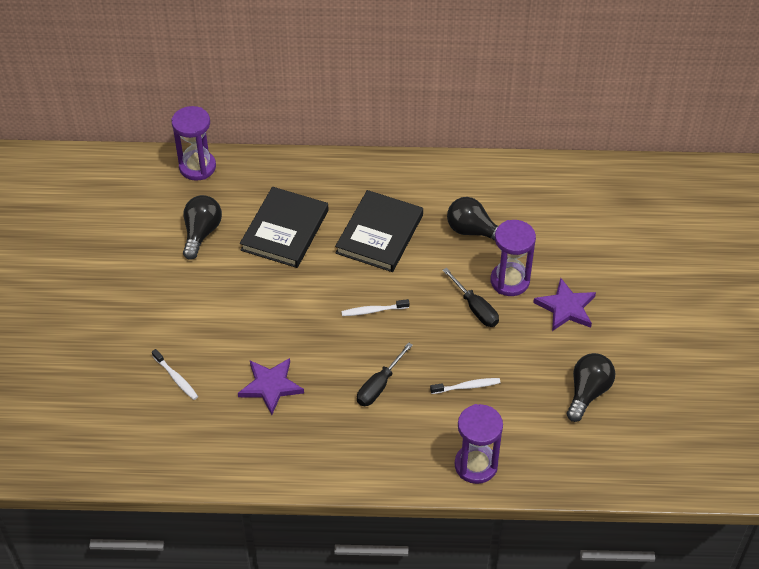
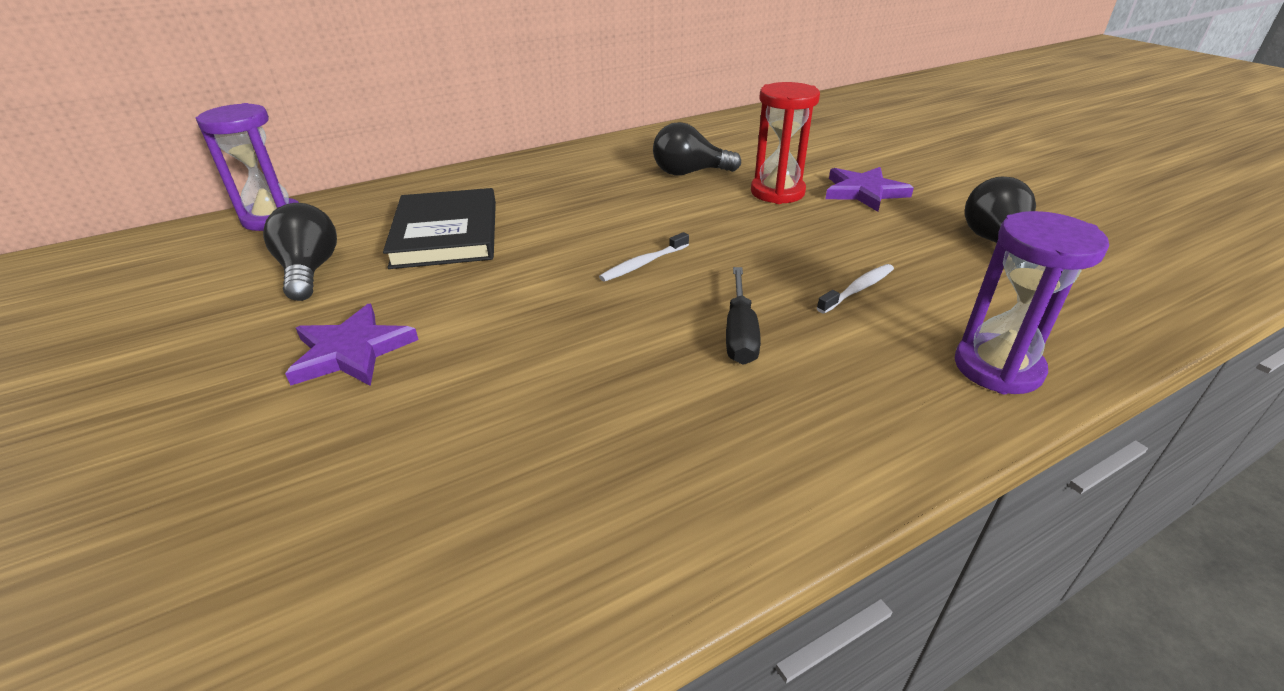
camera: 30 degrees left, 15 degrees down
white toothbrush [152,349,198,400] -> none
purple star [238,358,304,415] -> purple star moved to [285,304,418,386]
black book [335,190,423,272] -> none
black screwdriver [443,268,499,327] -> none
purple hourglass [491,220,536,296] -> red hourglass [751,82,820,204]

